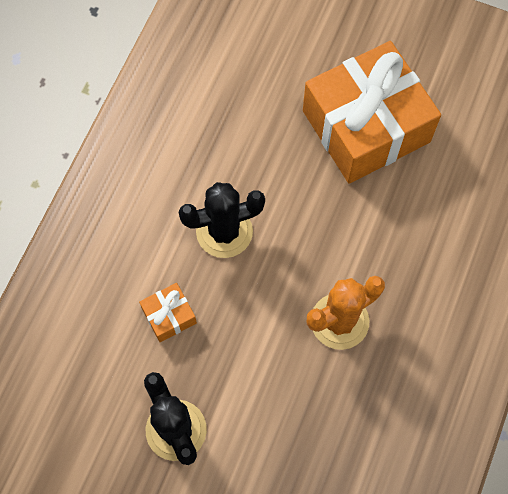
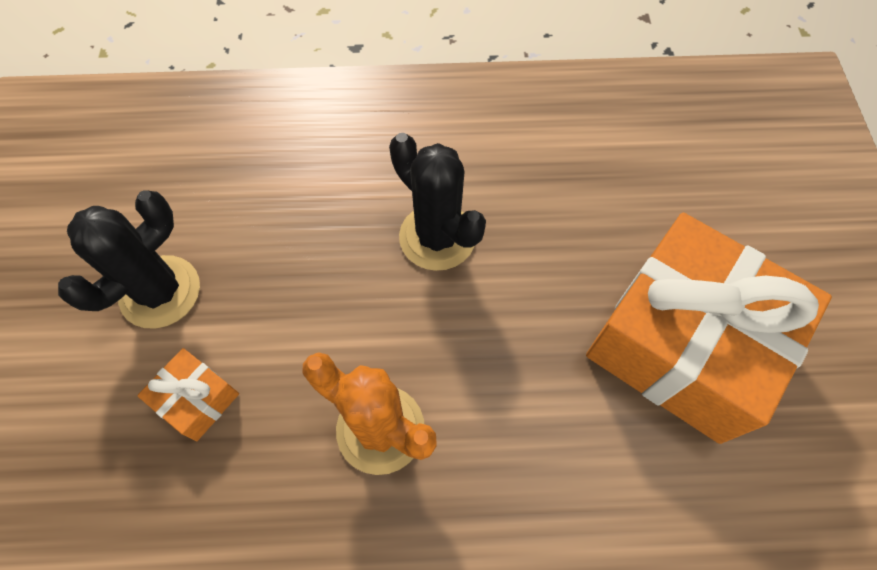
camera: 65 degrees right, 5 degrees down
orange gift [139,283,197,342] -> orange gift moved to [137,348,239,441]

